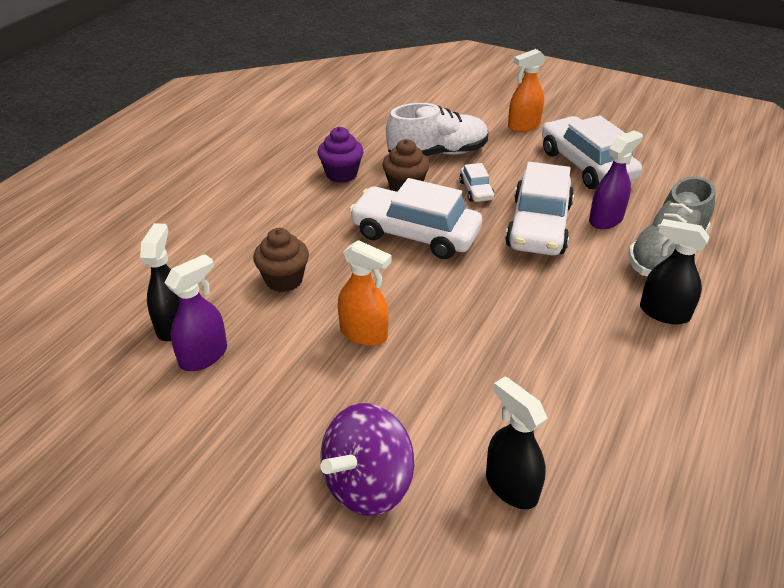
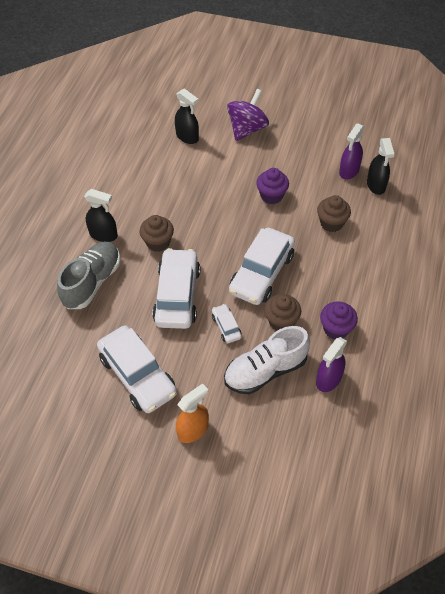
camera: 170 degrees right, 15 degrees up
orange spray bottle [338,240,391,346] -> purple cupcake [256,168,289,204]
white car [349,178,482,259] -> white car turned 105 degrees clockwise [229,228,295,305]
purple spray bottle [589,130,643,229] -> purple spray bottle moved to [316,337,347,392]
none -> brown cupcake [139,215,174,252]

